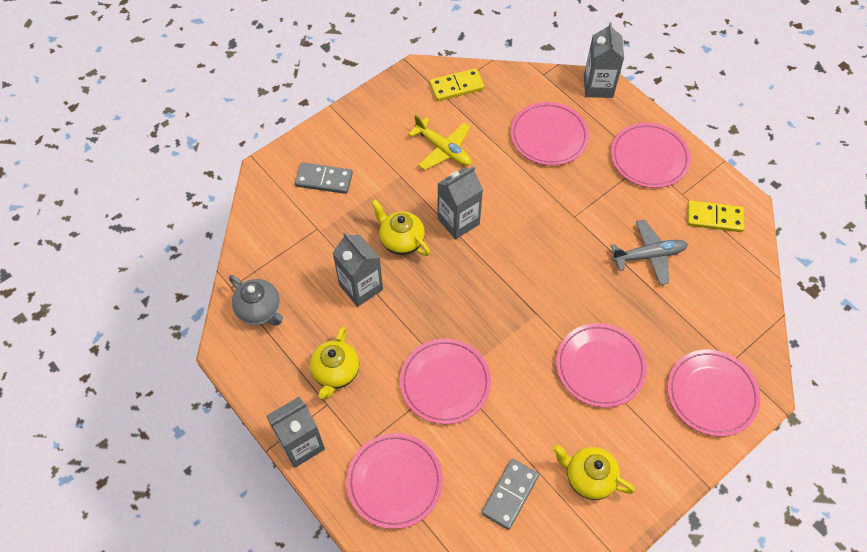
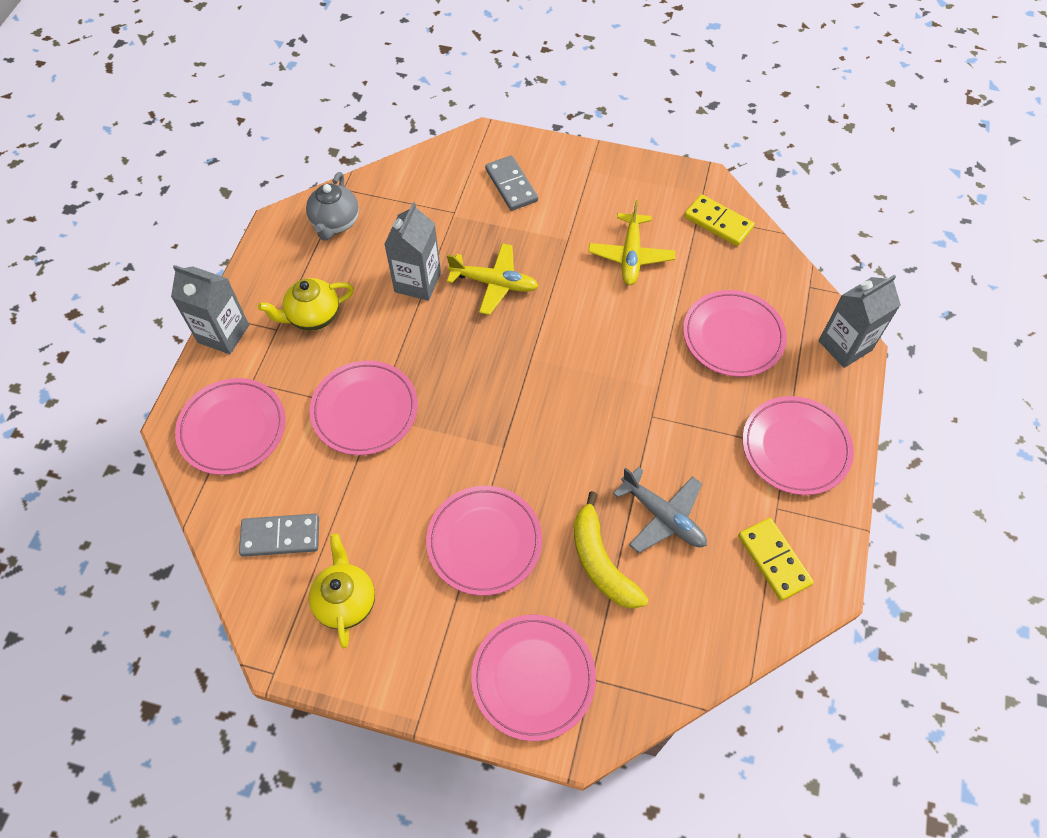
camera: 55 degrees right, 0 degrees up
yellow teapot [371,199,430,256] -> yellow plane [447,243,538,315]
grey carton [437,166,483,239] -> none
none -> yellow banana [574,491,649,609]

